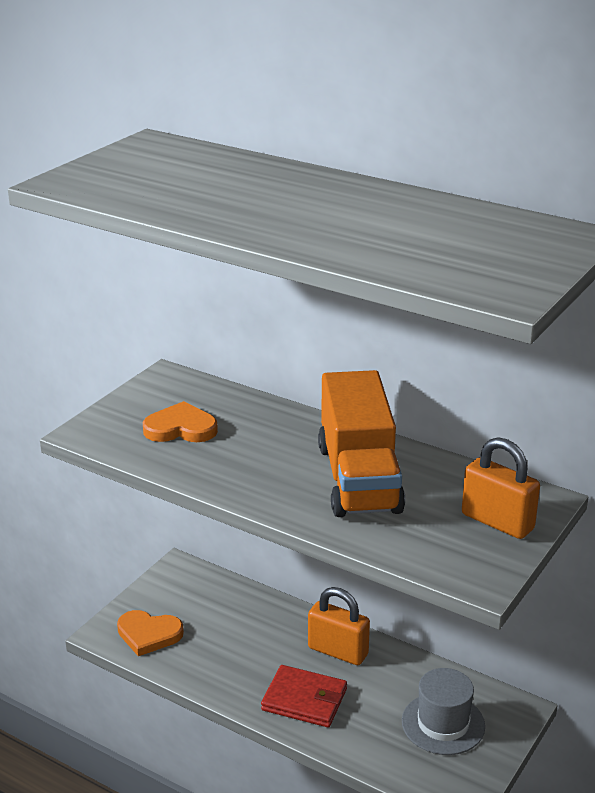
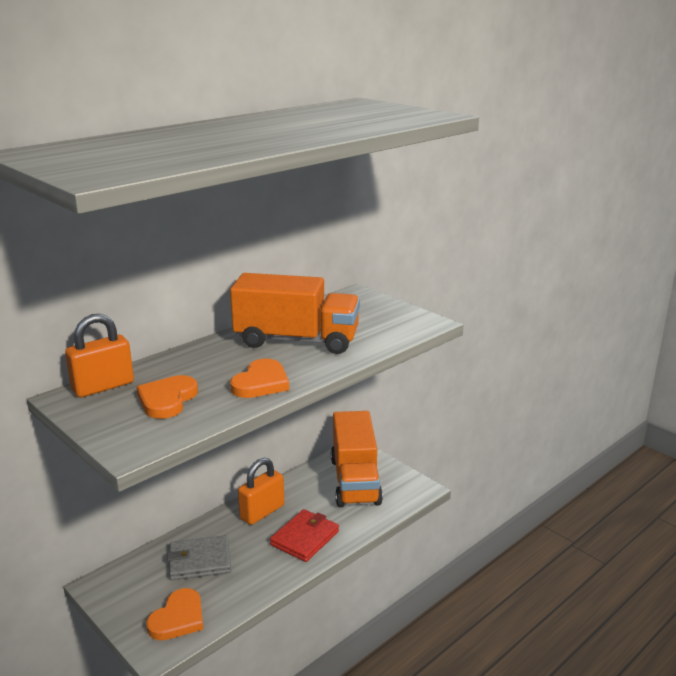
camera: 75 degrees left, 5 degrees down
grey hat [402,668,485,755] -> orange truck [331,411,383,507]
orange padlock [462,437,540,539] -> orange padlock moved to [65,314,134,397]
none -> grey wallet [167,535,231,580]
none -> orange heart [230,359,289,398]

